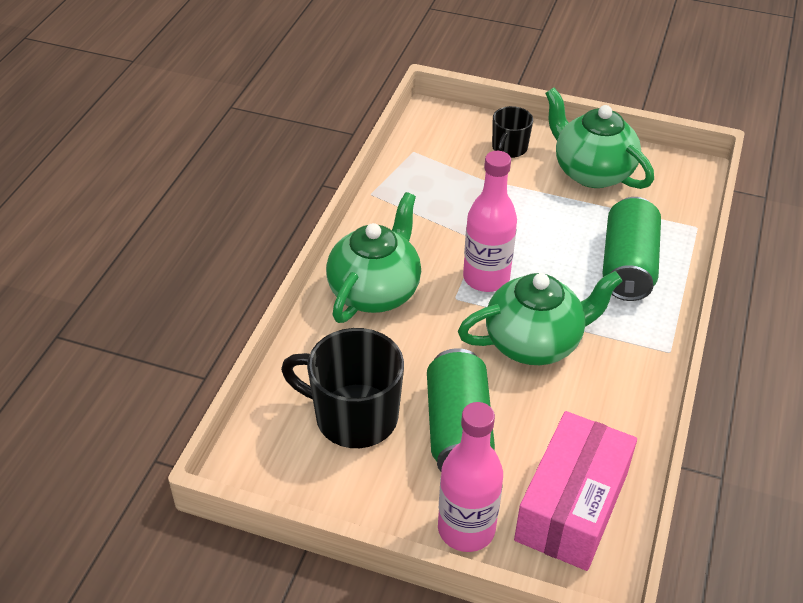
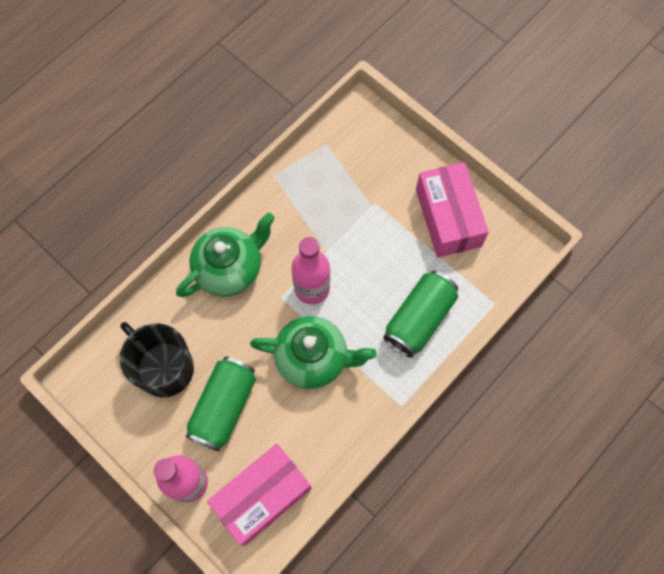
camera: 25 degrees right, 25 degrees up
black mug [492,106,533,158] -> none
green teapot [545,88,654,189] -> pink box [416,162,489,257]

